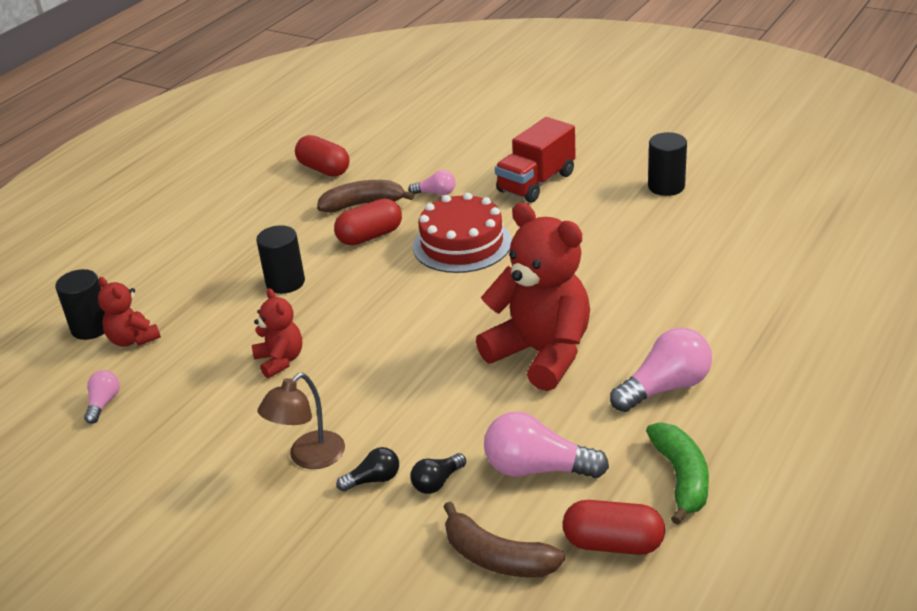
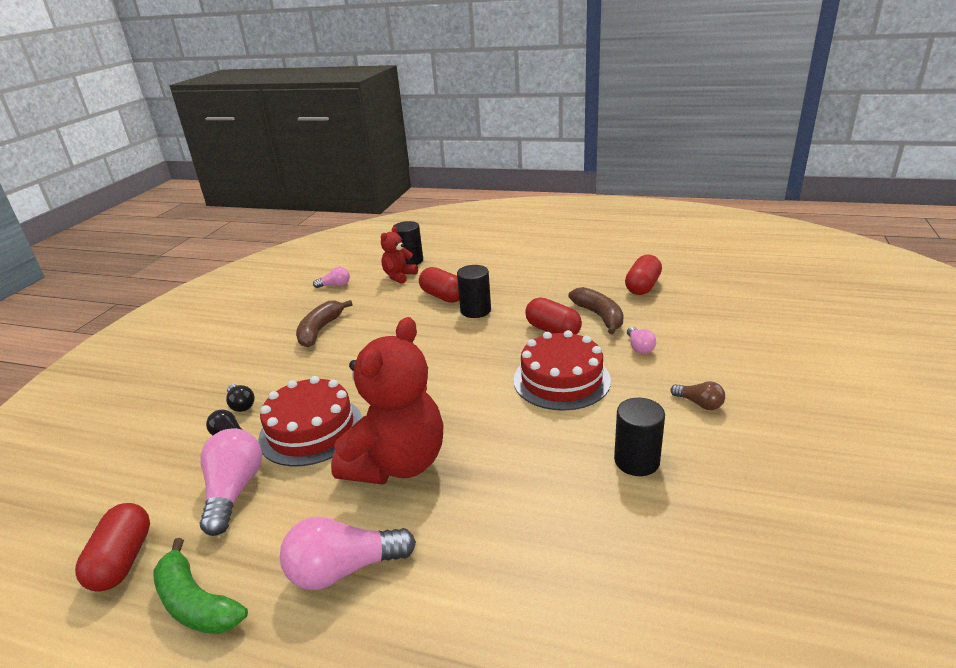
camera: 75 degrees right, 5 degrees down
red teddy bear [252,288,302,378] -> none
brown lamp [258,373,345,469] -> none
brown banana [444,501,565,577] -> brown banana moved to [296,300,353,347]
red truck [495,117,576,203] -> brown light bulb [671,381,725,410]
pink light bulb [610,328,712,412] -> pink light bulb turned 120 degrees clockwise [279,516,416,590]
green banana [646,422,709,525] -> green banana turned 60 degrees clockwise [153,538,248,634]
black cylinder [648,132,687,196] -> black cylinder moved to [614,398,665,476]
none -> red cake [258,376,362,467]
none -> red capsule [419,267,459,303]

